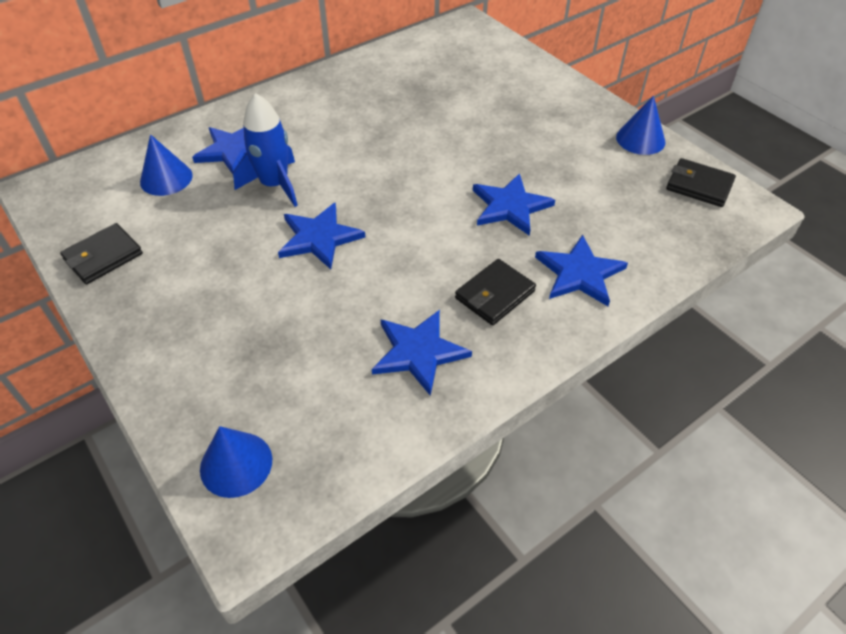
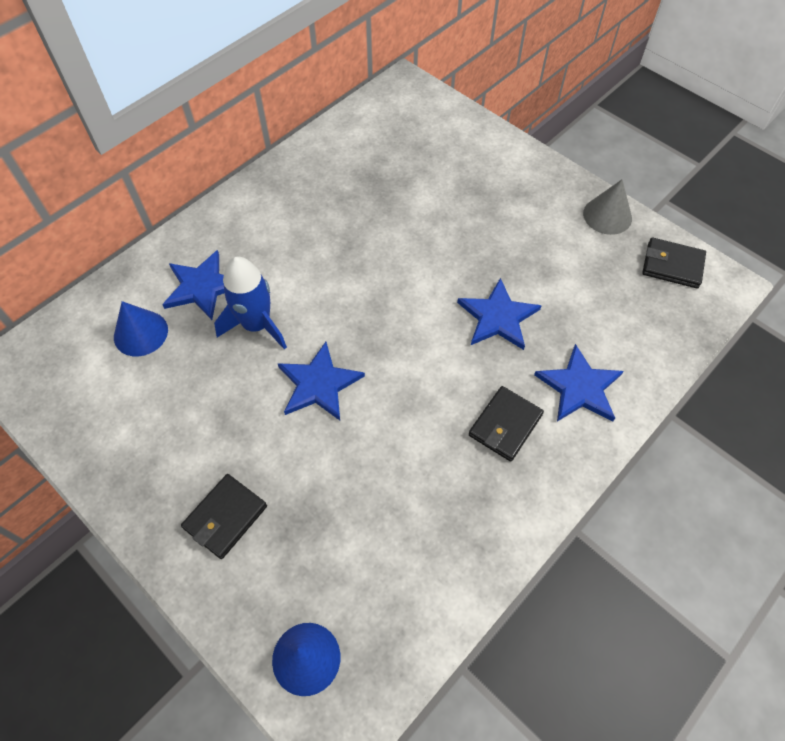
camera: 10 degrees left, 10 degrees up
black wallet [60,223,143,284] -> black wallet moved to [181,474,267,559]
blue star [372,310,472,396] -> none
blue cone [616,96,665,155] -> grey cone [583,180,632,235]

